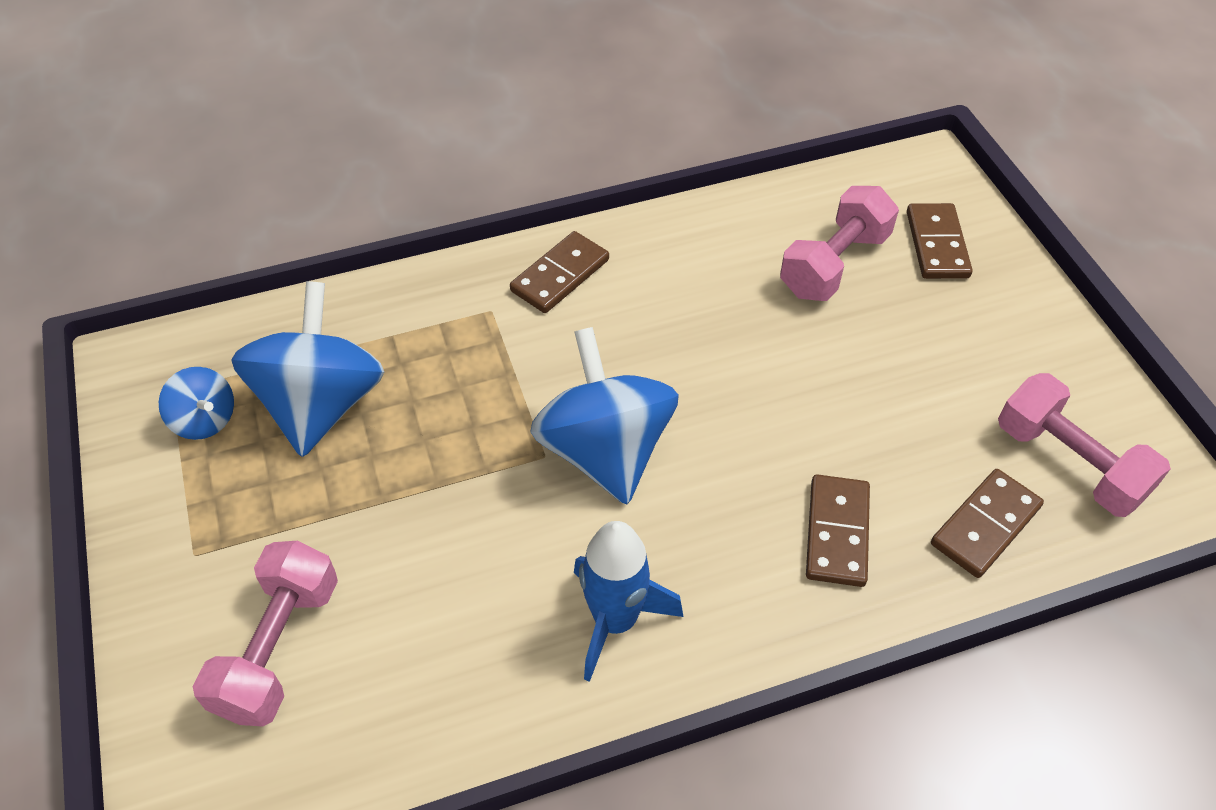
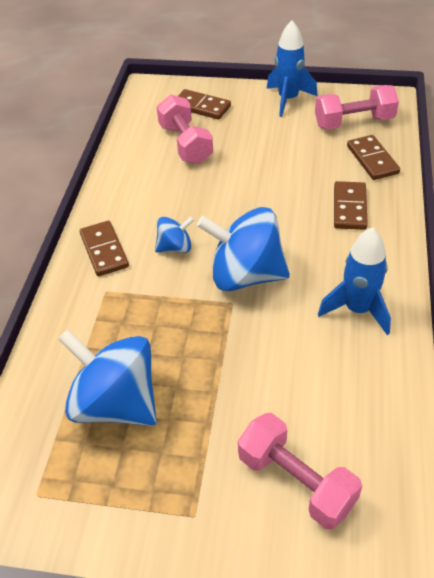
camera: 60 degrees left, 5 degrees down
blue spinning top [159,367,234,440] -> blue spinning top moved to [155,216,195,253]
brown domino [806,474,870,587] -> brown domino turned 60 degrees clockwise [334,181,368,230]
none -> blue rocket [267,20,317,117]

